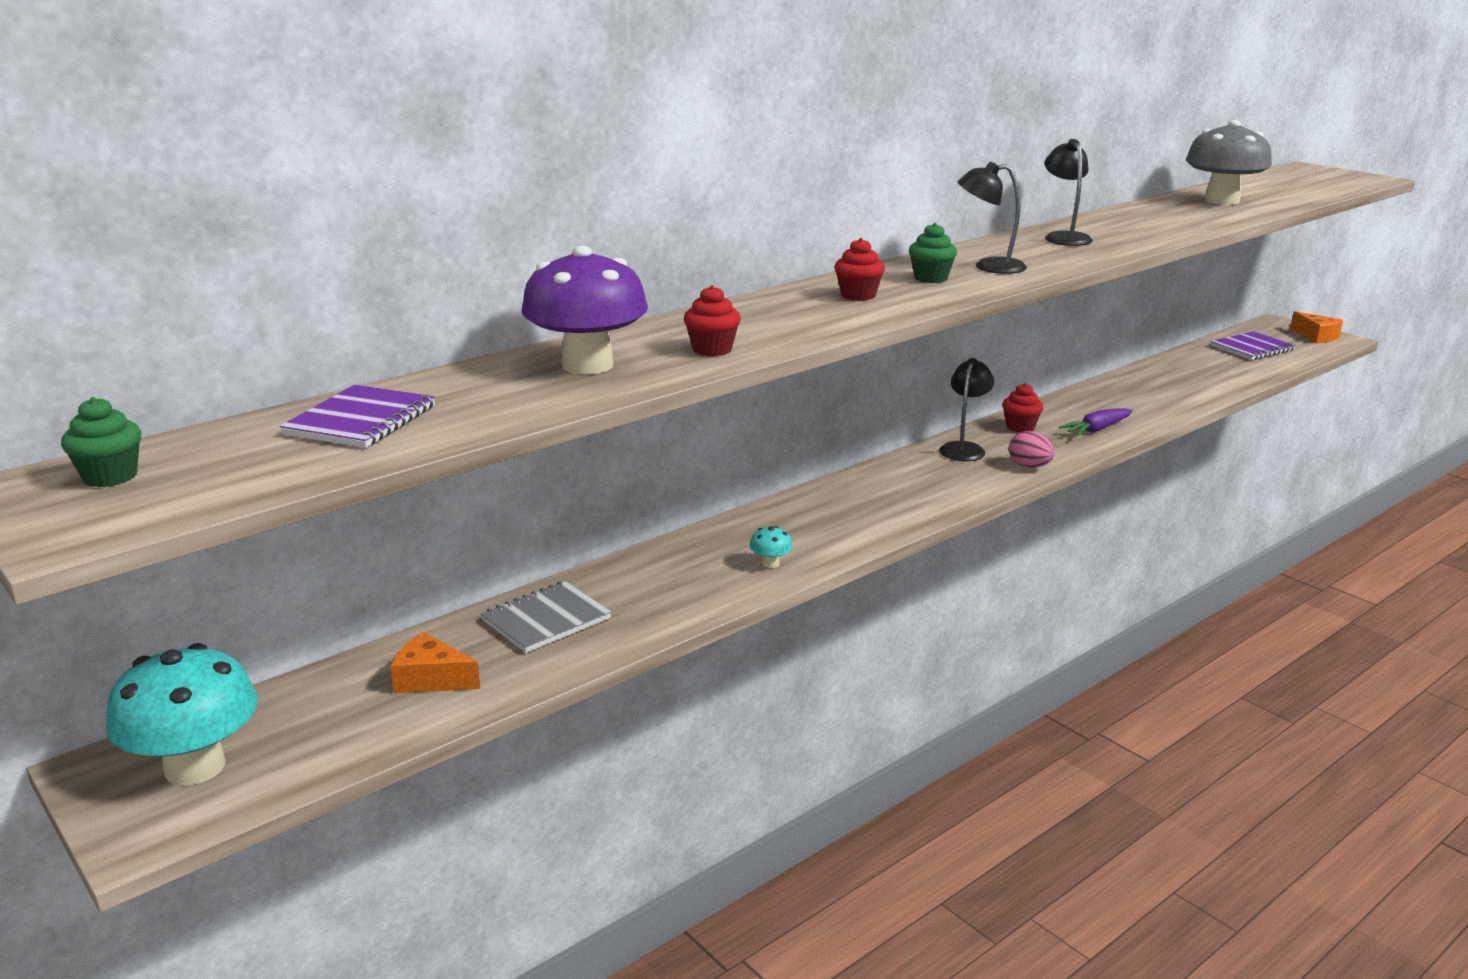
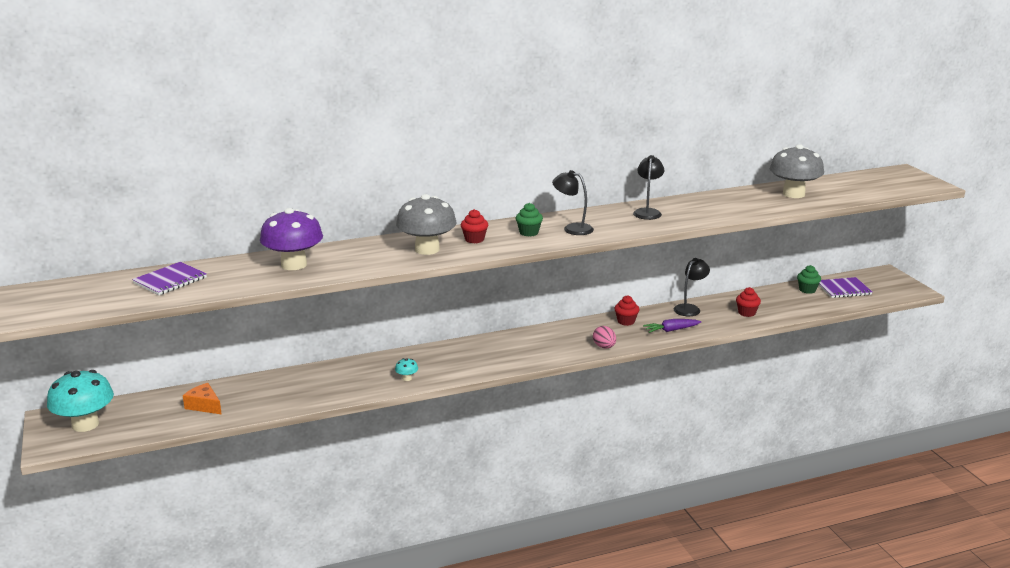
camera: 20 degrees right, 0 degrees up
green cupcake [61,397,141,487] -> green cupcake moved to [797,265,821,294]
grey notebook [481,581,611,653] -> none
red cupcake [684,285,741,356] -> red cupcake moved to [736,287,761,317]
black lamp [939,358,994,461] -> black lamp moved to [674,258,710,316]
orange cheese [1290,311,1343,344] -> none
none -> grey mushroom [396,194,457,255]

